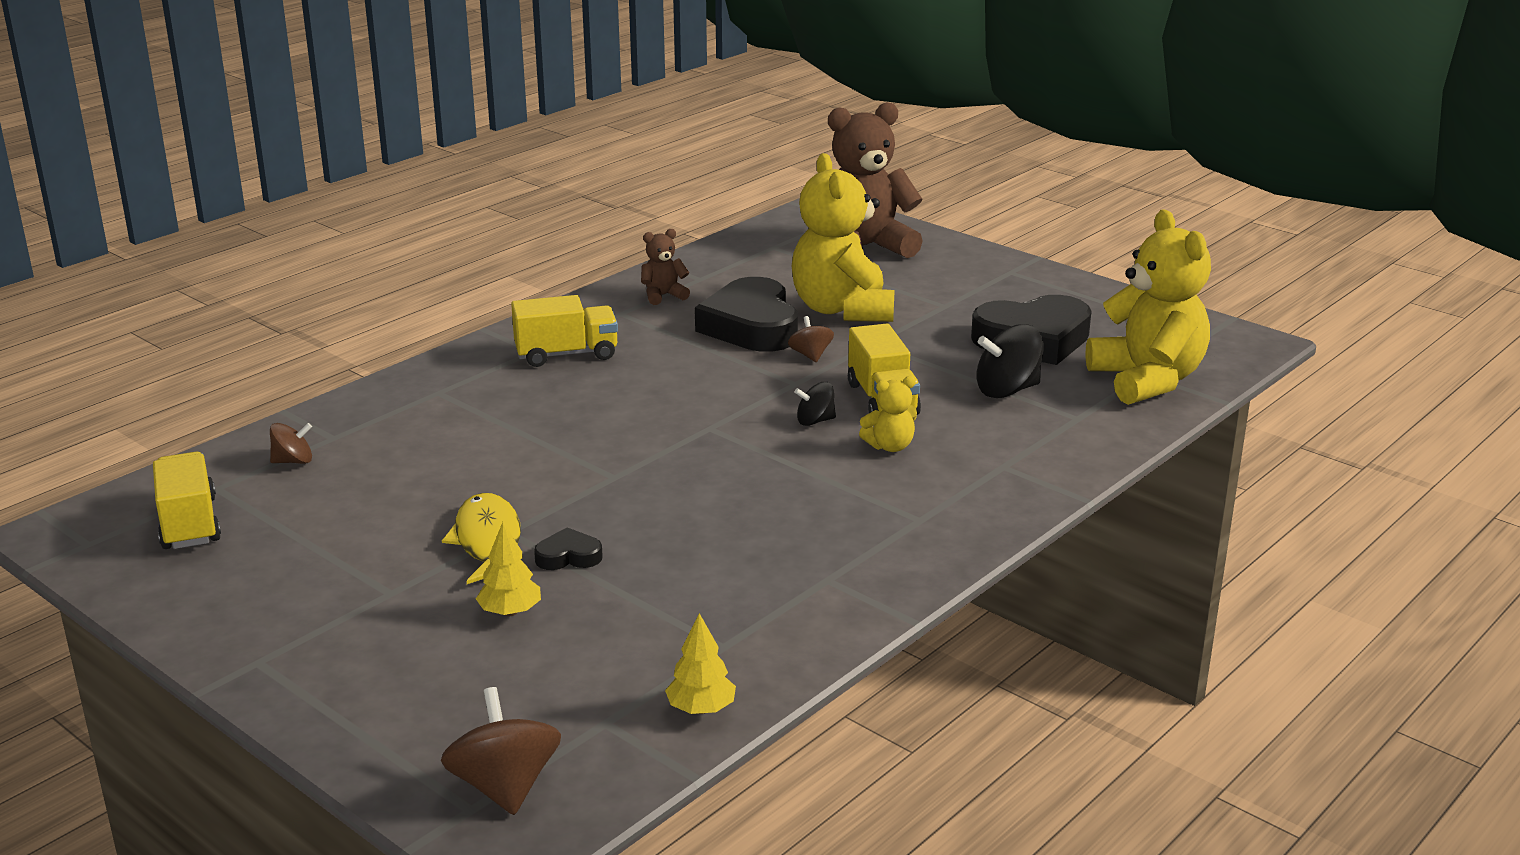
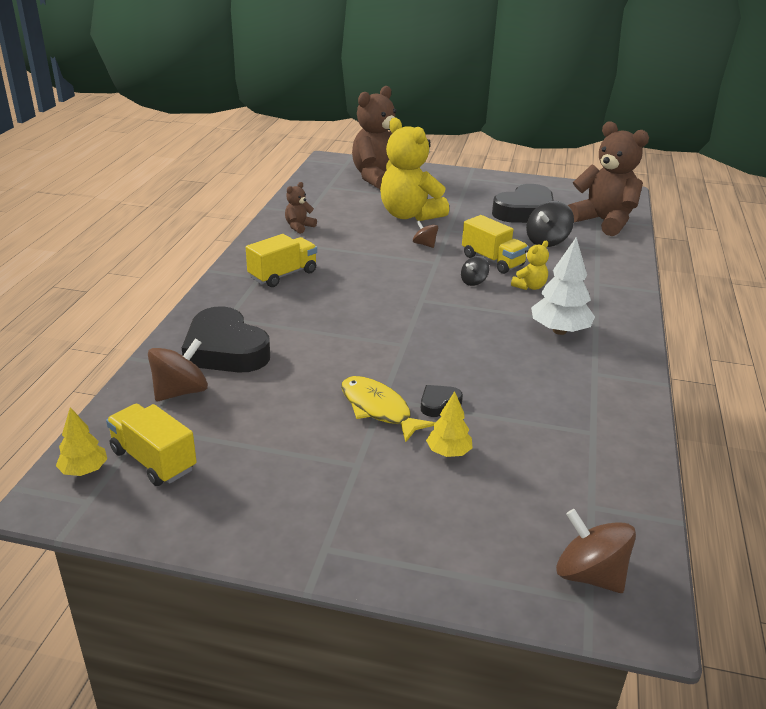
camera: 30 degrees left, 5 degrees up
brown spinning top [270,423,312,464] -> brown spinning top [148,338,208,401], size x1.70
yellow tree [665,613,736,714] -> yellow tree moved to [56,407,107,476]
black heart [695,277,798,352] -> black heart moved to [182,306,270,373]
yellow teddy bear [1085,209,1211,405] -> brown teddy bear [568,121,649,236]
none -> white tree [531,237,595,335]

